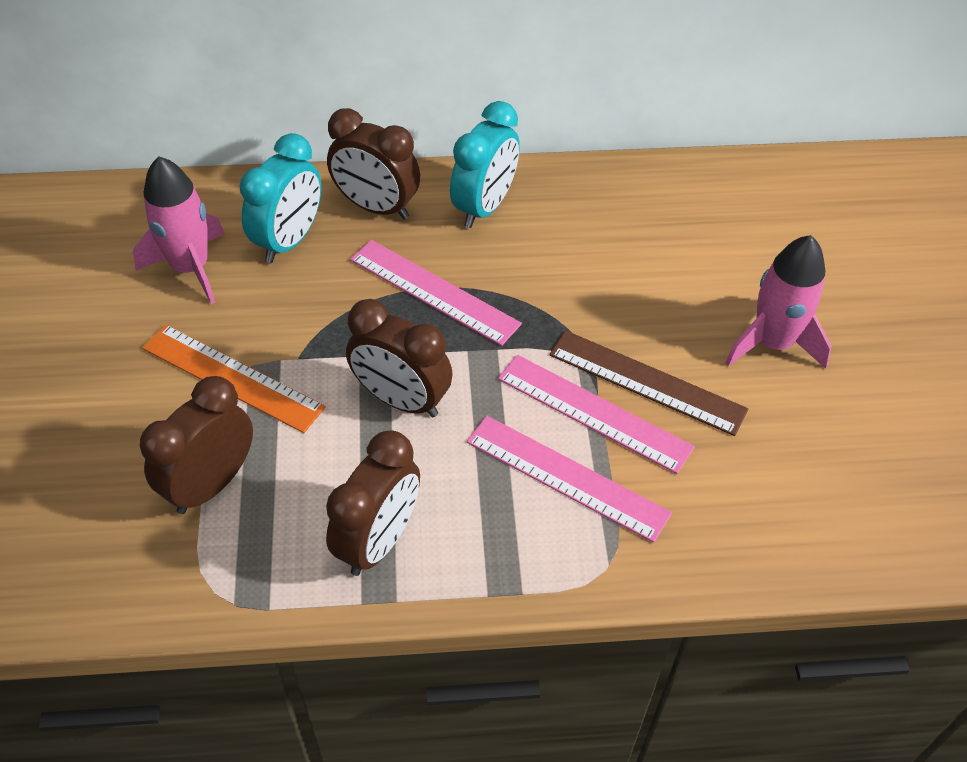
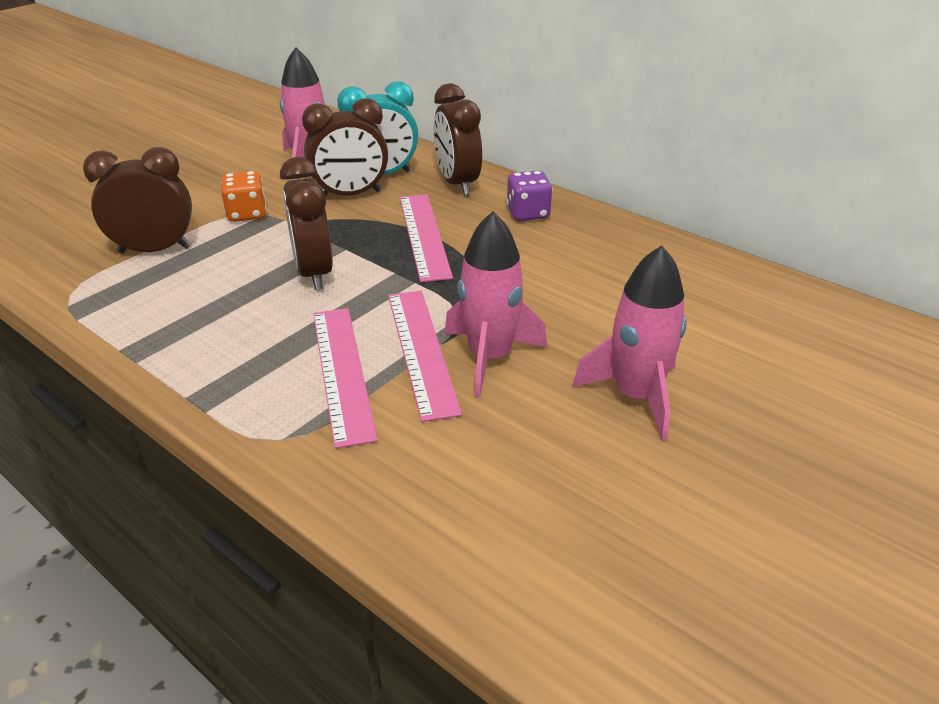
camera: 45 degrees right, 15 degrees down
orange ruler [142,324,326,433] -> orange dice [221,171,266,222]
brown clock [326,431,420,576] -> brown clock moved to [302,98,388,197]
turquoise clock [450,101,520,228] -> purple dice [507,171,553,221]
brown ruler [549,330,748,436] -> pink rocket [445,211,547,397]

